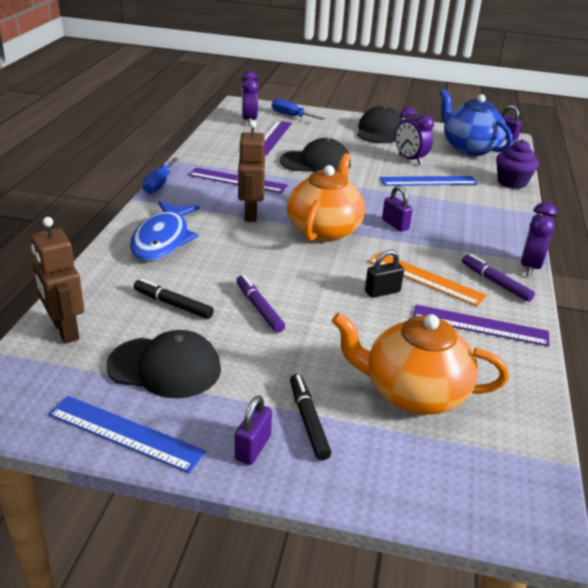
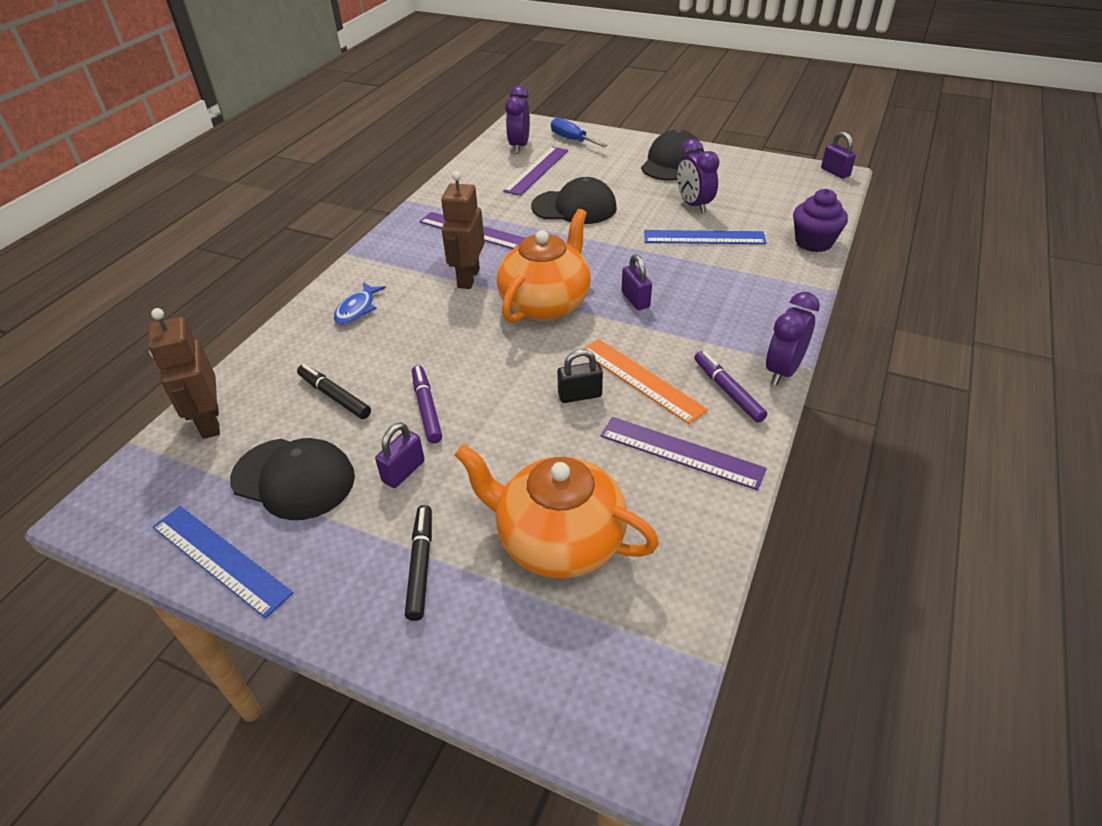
camera: 15 degrees right, 10 degrees up
blue fish [130,201,199,261] -> blue fish [334,282,386,324], size x0.53
blue screwdriver [142,157,179,194] -> none
purple padlock [235,395,272,465] -> purple padlock moved to [375,422,425,488]
blue teapot [440,89,513,156] -> none

